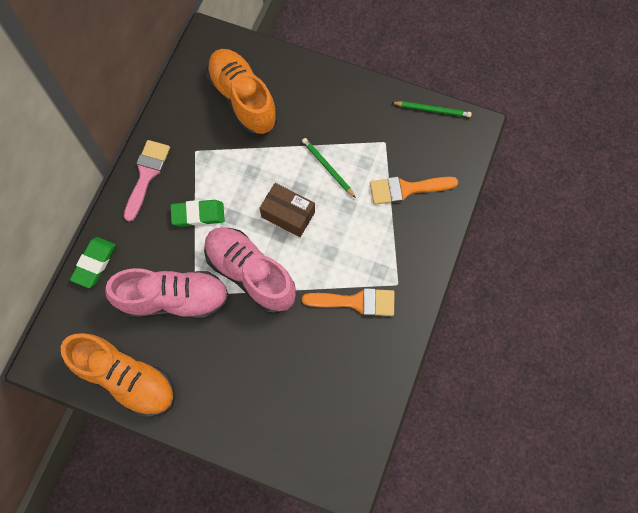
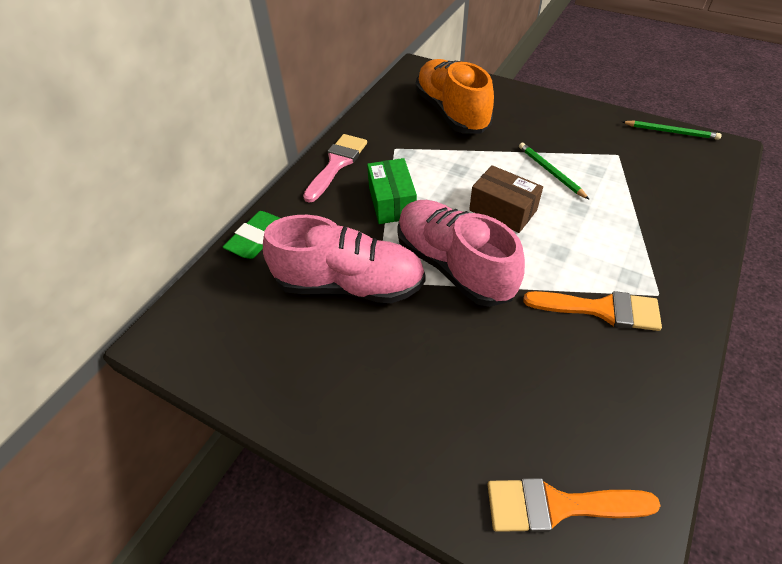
camera: 10 degrees right, 20 degrees down
orange shoe [61,333,175,417] -> none
green eraser [171,200,225,227] -> green box [367,158,417,224]
orange brush [370,176,458,205] -> orange brush moved to [487,478,660,533]

